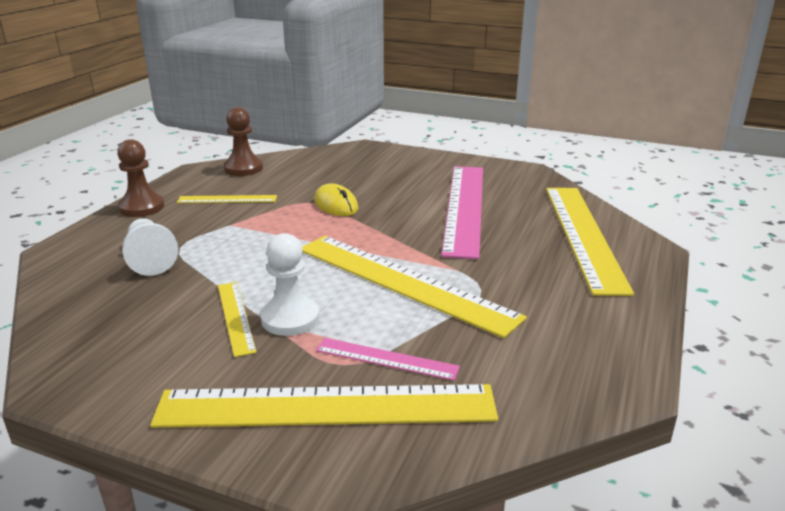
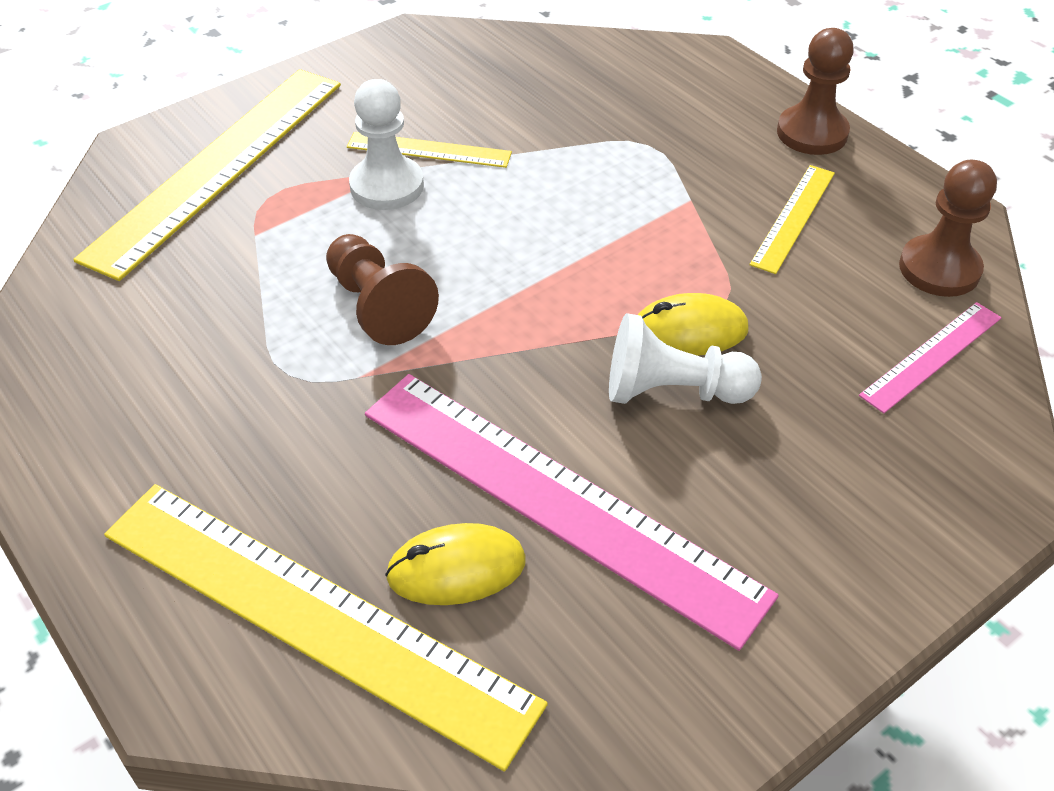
camera: 120 degrees right, 20 degrees up
white pawn [122,218,178,276] -> white pawn moved to [609,313,762,404]
yellow ruler [302,236,527,338] -> brown pawn [326,234,439,345]
pink ruler [316,338,460,381] -> pink ruler moved to [859,302,1002,413]
none -> yellow mouse [385,523,526,605]

